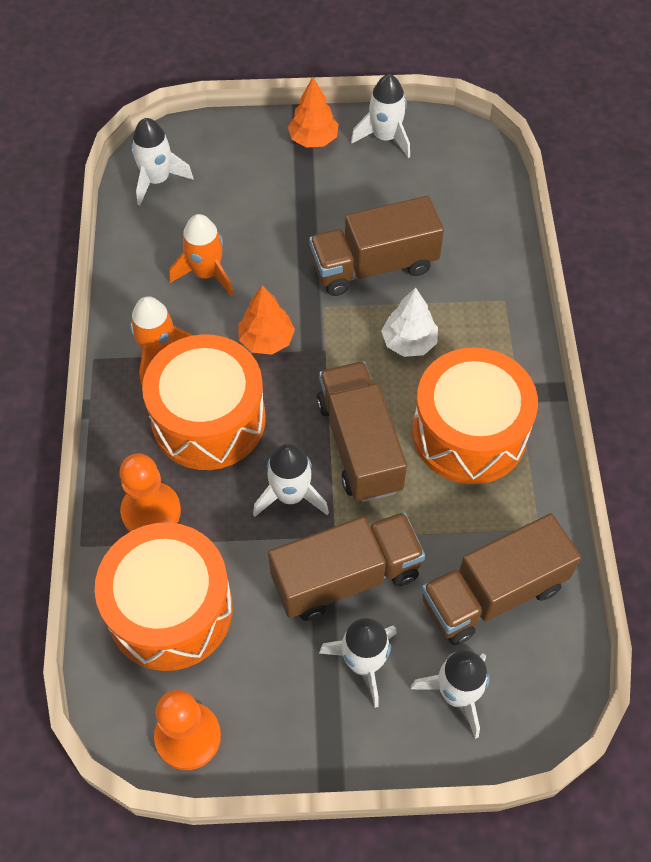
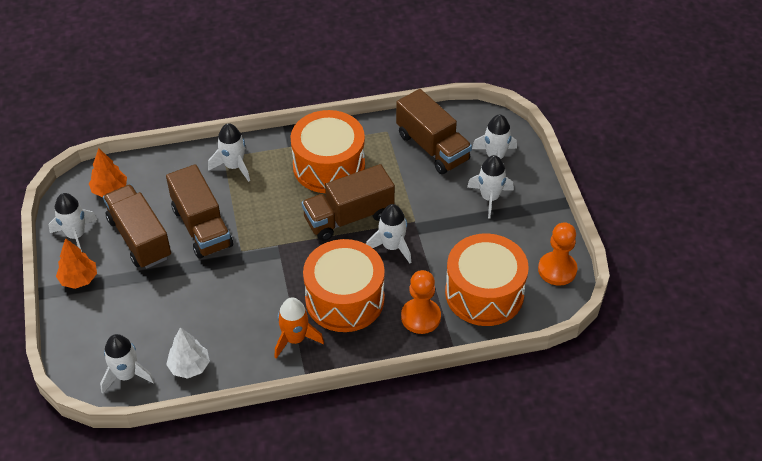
camera: 100 degrees left, 10 degrees down
orange rocket [169,214,234,296] -> none
orange tree [239,285,295,355] -> orange tree moved to [89,148,127,197]
brown truck [268,512,425,621] -> brown truck moved to [103,184,171,269]
white tree [381,287,438,357] -> white tree moved to [166,327,210,379]
none -> white rocket [208,123,250,182]

